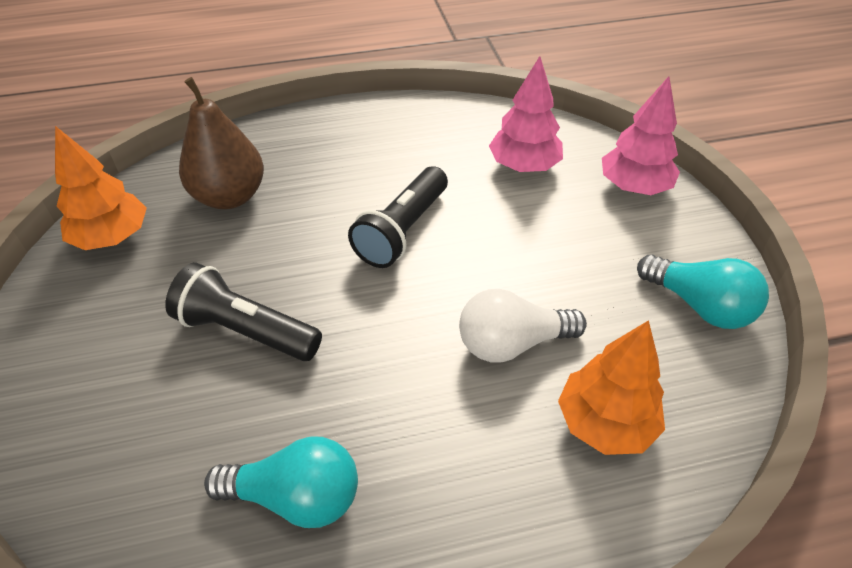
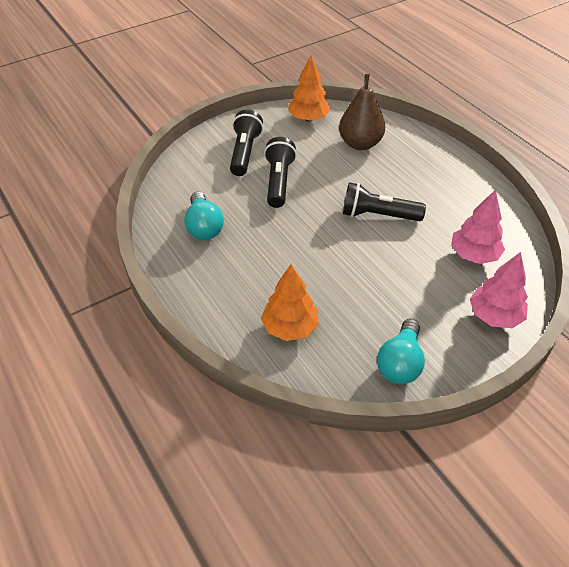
camera: 70 degrees right, 0 degrees up
white light bulb [459,289,587,363] -> none
none -> black flashlight [230,110,263,176]

